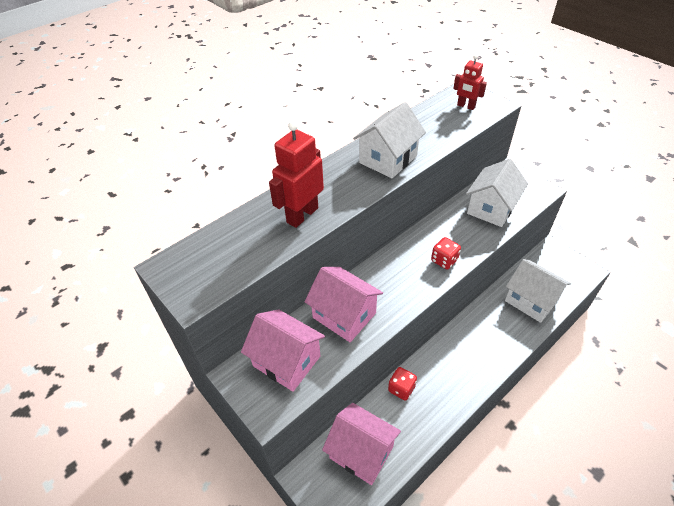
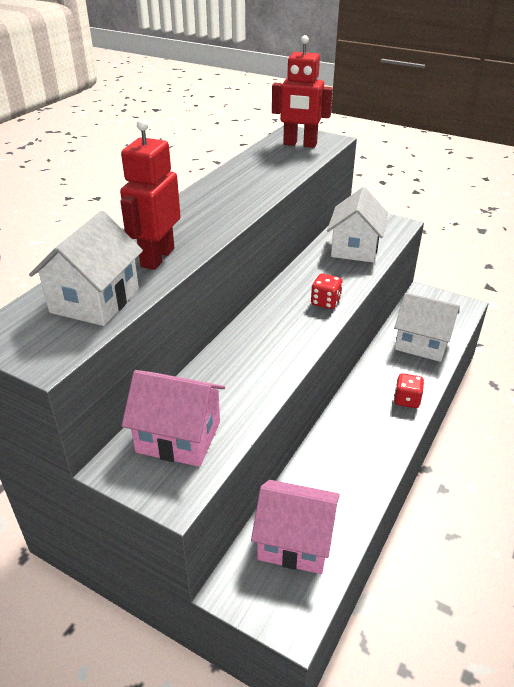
camera: 20 degrees left, 10 degrees down
pink house [304,267,383,342] -> none
white house [353,102,426,178] -> white house moved to [29,211,143,326]
red dice [388,367,417,401] -> red dice moved to [394,373,424,408]
red robot [453,55,487,110] -> red robot [272,35,333,148], size x1.65

